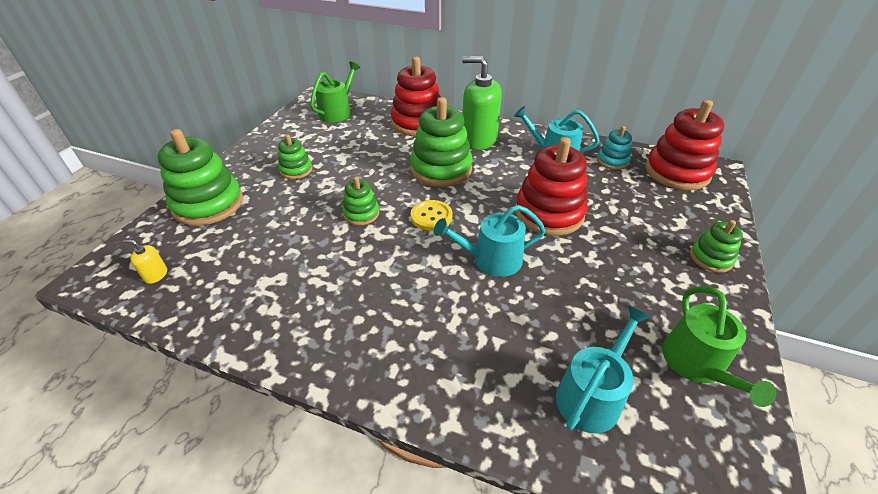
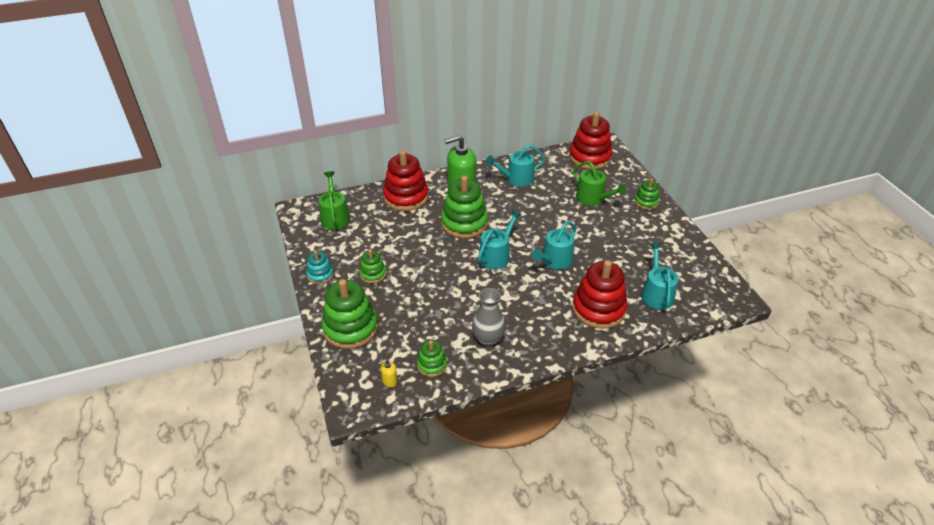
camera: 40 degrees left, 0 degrees up
green stacking toy [342,177,379,225] -> green stacking toy moved to [417,340,447,377]
yellow button [411,200,452,231] -> turquoise watering can [478,210,521,269]
red stacking toy [515,137,588,236] -> red stacking toy moved to [572,260,628,329]
turquoise stacking toy [597,126,632,170] -> turquoise stacking toy moved to [306,250,334,284]
green watering can [662,287,777,407] -> green watering can moved to [573,161,626,206]
none -> grey vase [472,288,506,347]

